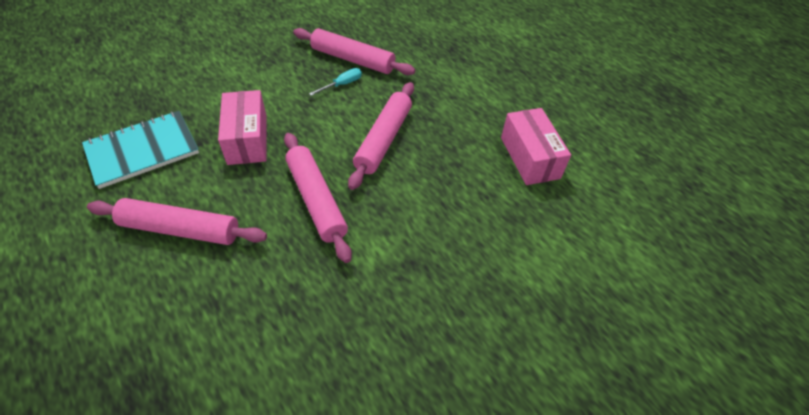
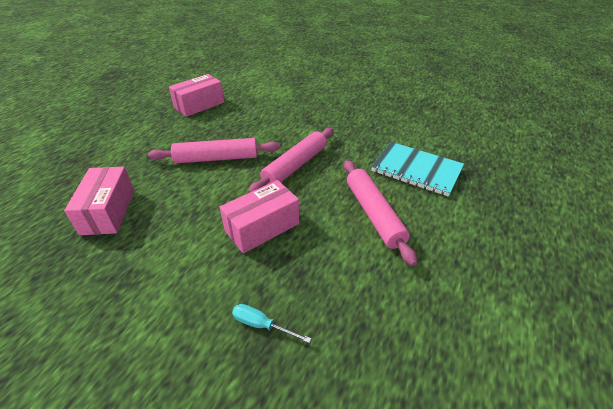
camera: 115 degrees left, 10 degrees down
turquoise notebook [82,111,199,189] -> turquoise notebook moved to [371,142,464,197]
pink rolling pin [293,28,415,75] -> pink box [64,167,134,235]
turquoise screwdriver [309,68,362,96] -> turquoise screwdriver moved to [232,304,311,343]

